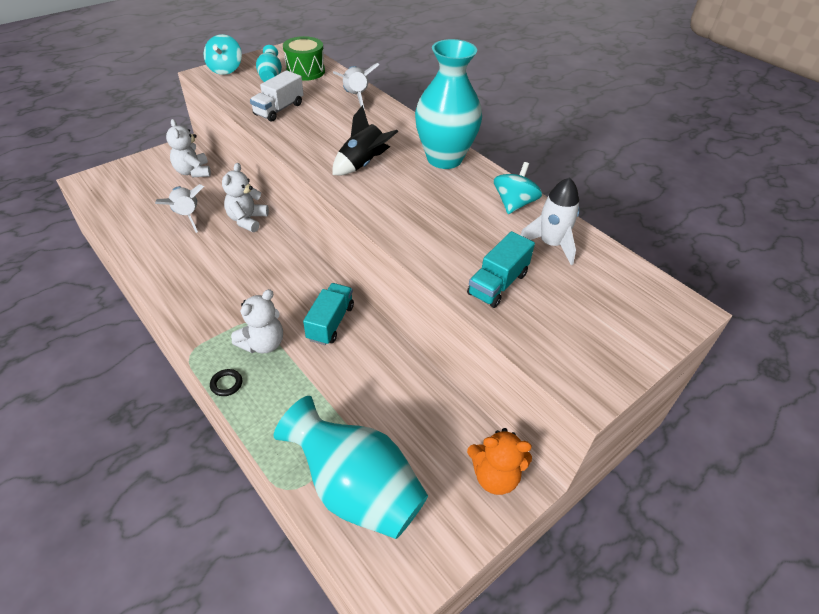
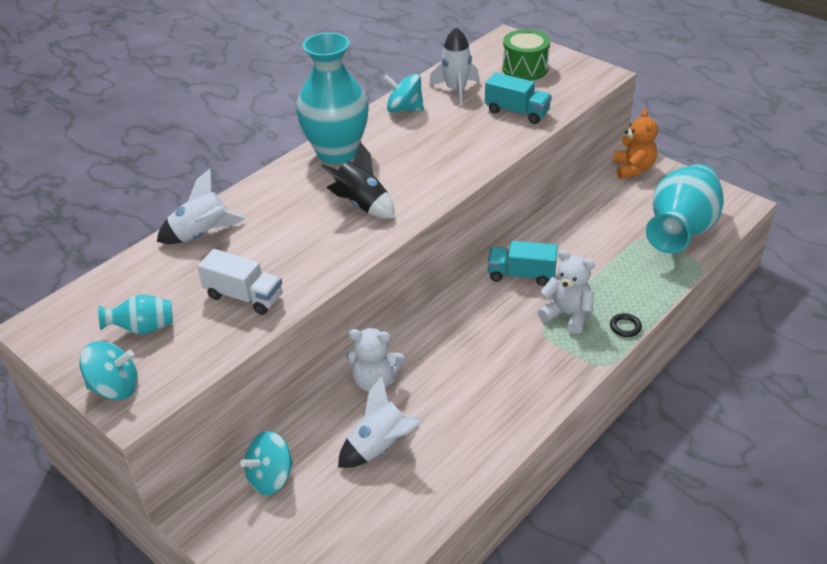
camera: 95 degrees left, 5 degrees down
white teddy bear [166,119,211,177] -> turquoise spinning top [240,431,293,495]
green drum [283,36,325,81] -> green drum moved to [502,29,550,81]

